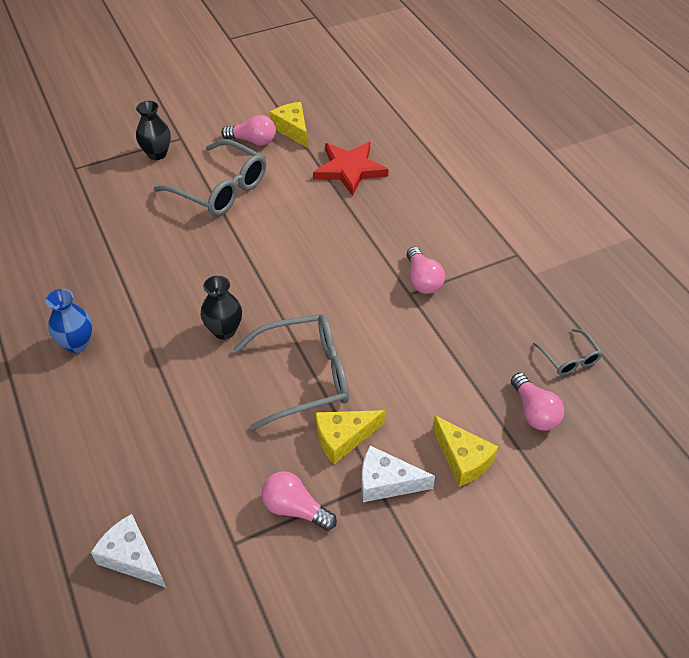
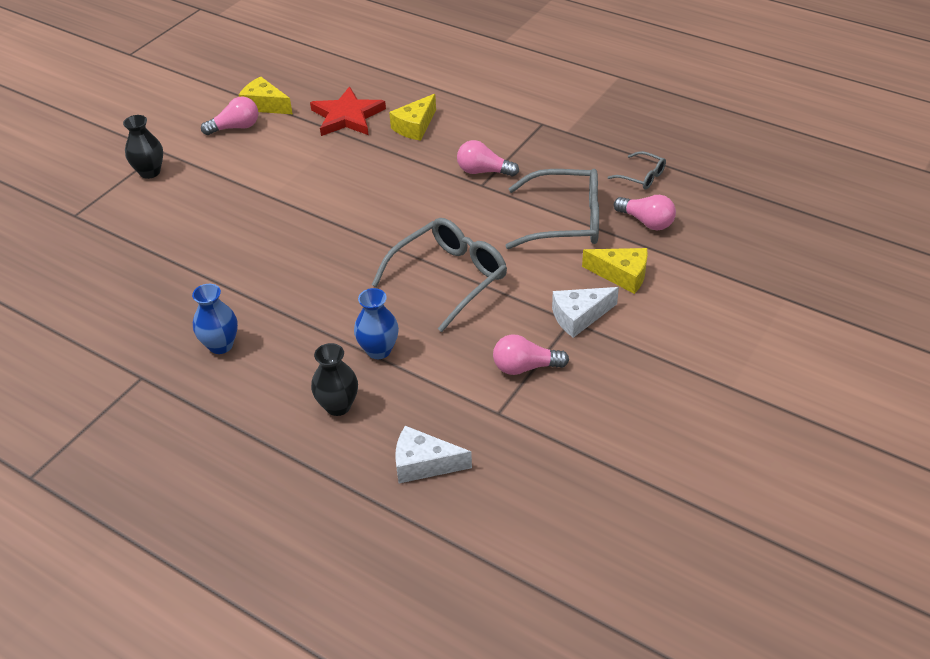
camera: 30 degrees left, 5 degrees down
grey glasses [154,139,266,216] -> grey glasses moved to [505,169,599,249]
black vase [201,276,242,340] -> black vase moved to [311,343,358,416]
yellow cheese [316,410,385,464] -> yellow cheese moved to [389,94,436,141]
pink light bulb [407,247,445,294] -> pink light bulb turned 150 degrees clockwise [457,140,519,177]
none -> blue vase [354,288,399,359]

